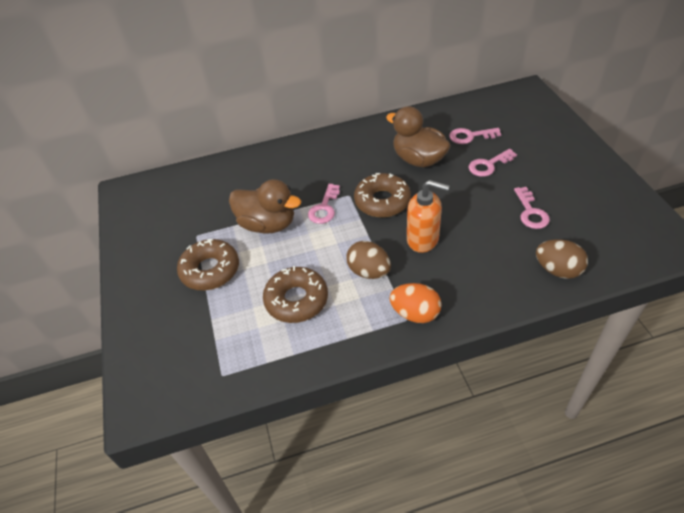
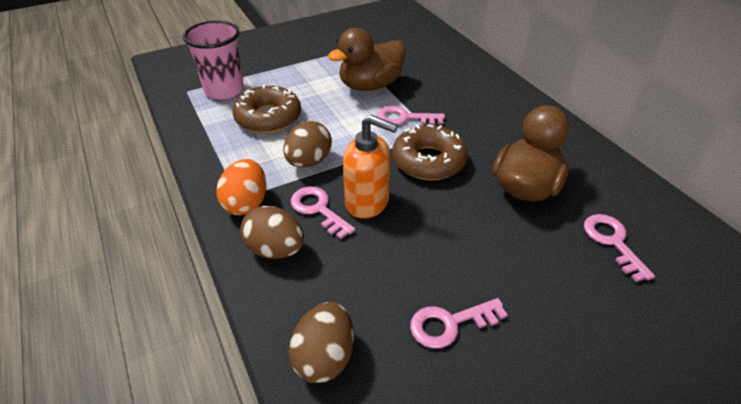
camera: 75 degrees right, 5 degrees down
brown donut [177,239,239,290] -> none
brown duck [229,179,301,234] -> brown duck turned 45 degrees clockwise [328,28,405,91]
orange soap dispenser [407,180,450,253] -> orange soap dispenser turned 75 degrees counterclockwise [343,115,398,219]
pink key [468,149,517,177] -> pink key moved to [291,187,355,239]
none -> pink cup [183,20,244,100]
none -> brown egg [240,206,304,259]

